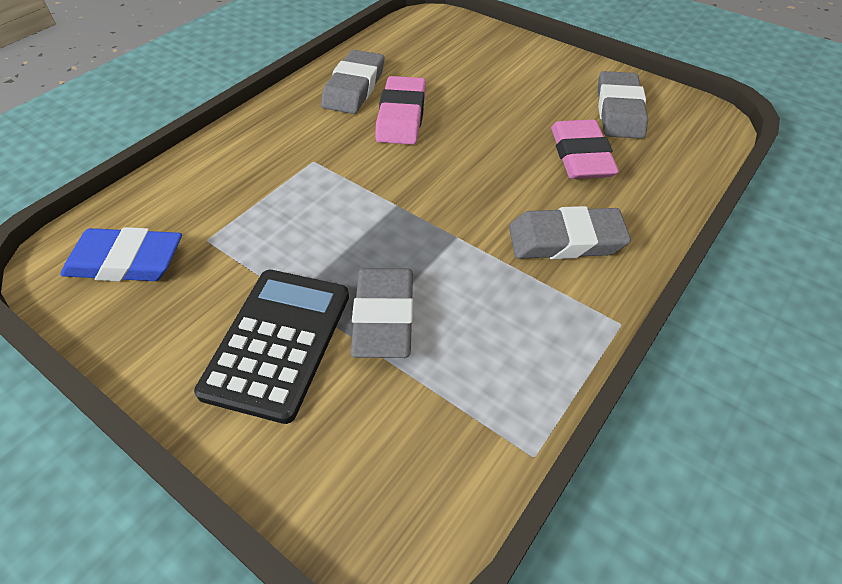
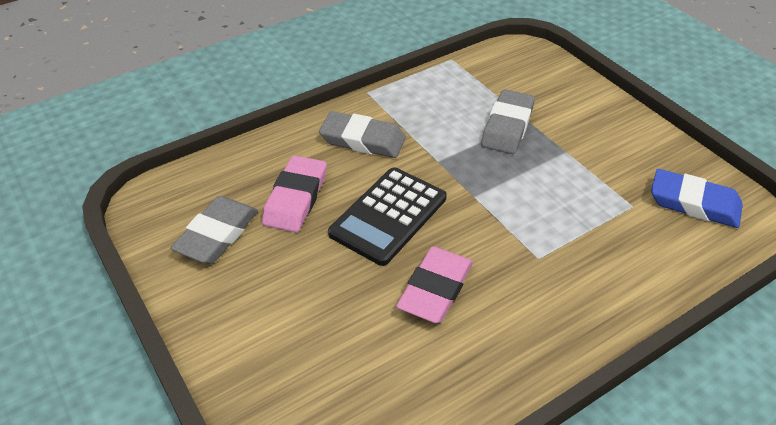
camera: 160 degrees left, 5 degrees down
black calculator [194,270,349,424] -> black calculator moved to [328,167,447,266]
grey eraser [321,50,384,114] -> none

